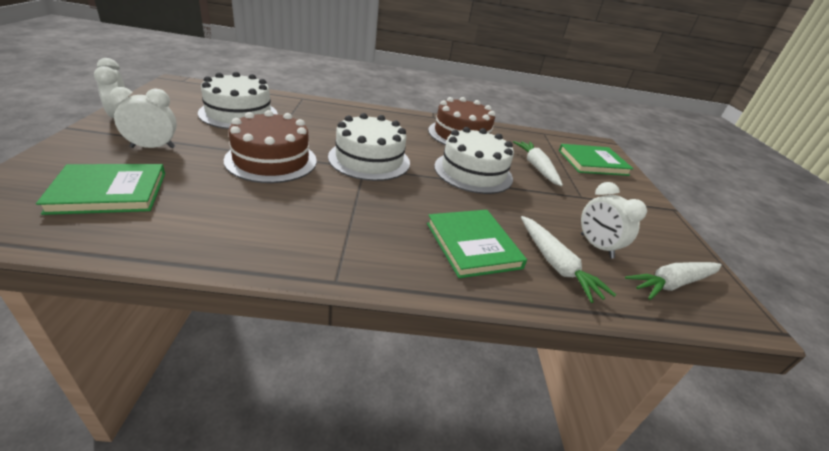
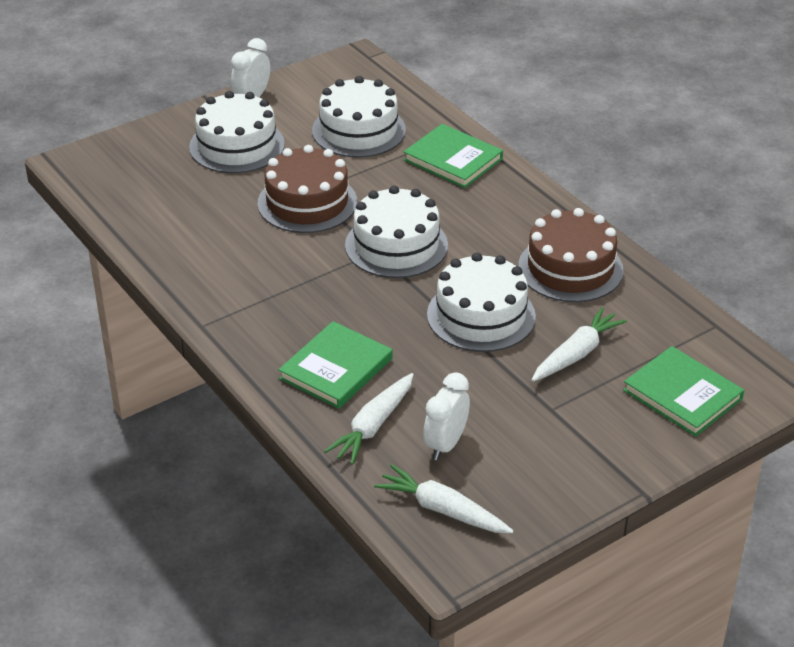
camera: 60 degrees right, 5 degrees up
green book [36,164,165,215] -> green book moved to [404,124,503,188]
white clock [109,87,177,148] -> white cake [189,91,285,173]

